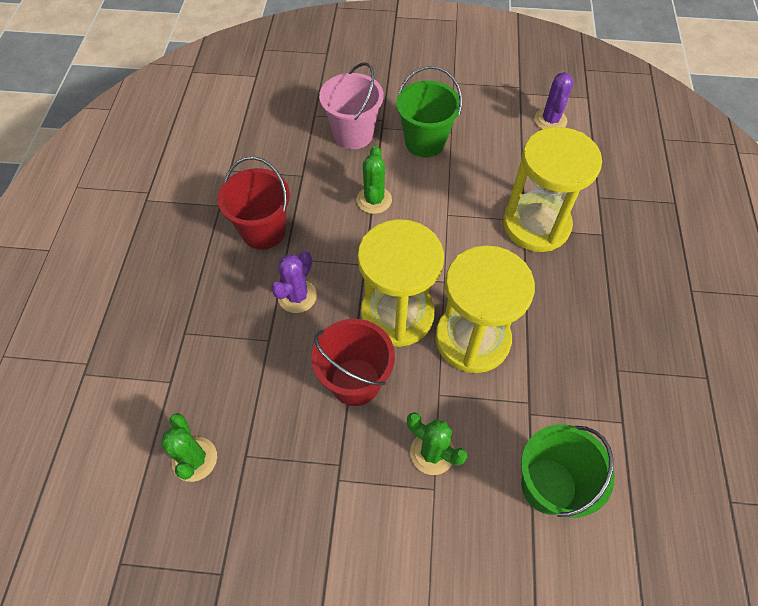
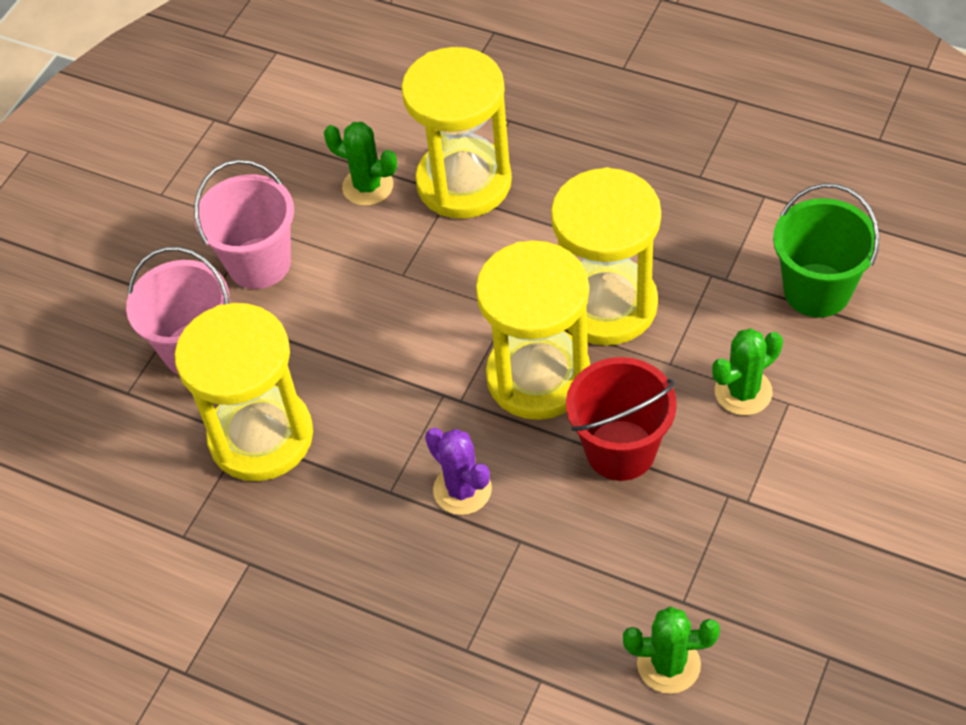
camera: 65 degrees left, 5 degrees down
red bucket [218,157,290,250] -> none
green cactus [357,146,392,214] -> green cactus moved to [324,122,397,206]
green bucket [396,66,462,158] -> pink bucket [194,160,294,289]
purple cactus [535,72,574,129] -> none
none -> yellow hourglass [175,303,313,481]

